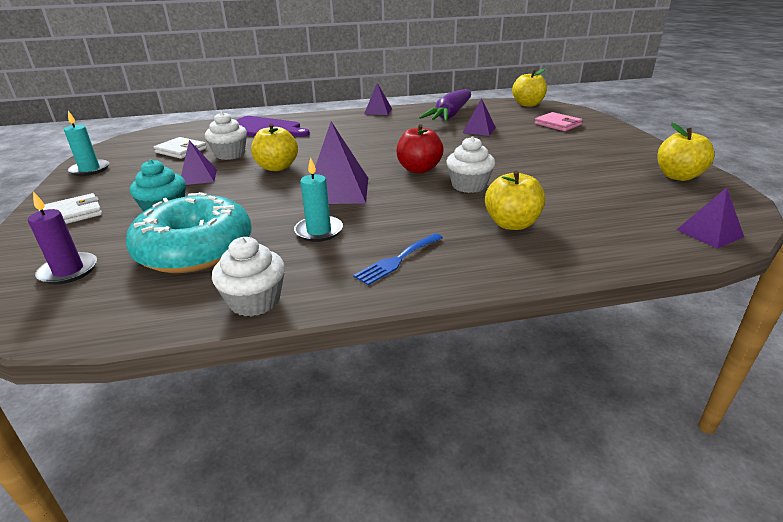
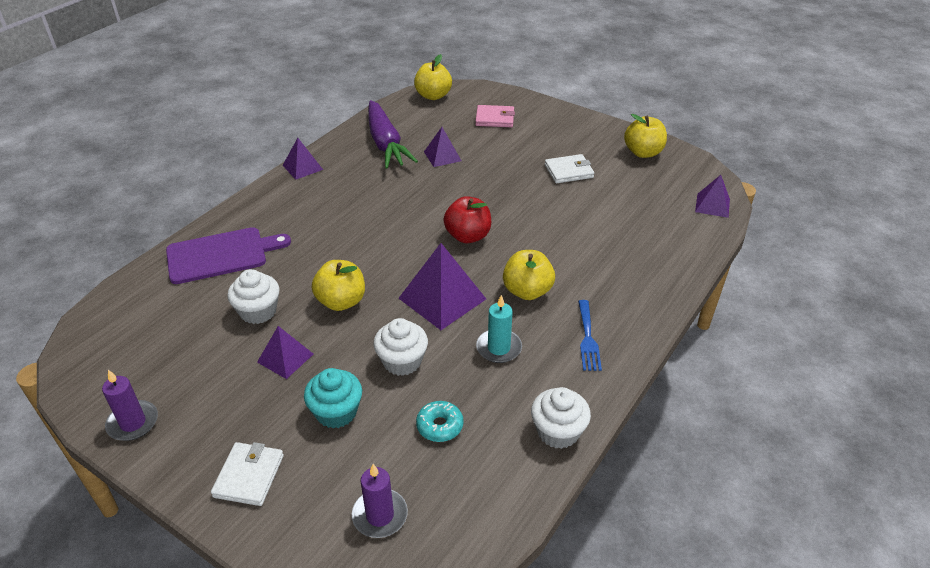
camera: 45 degrees left, 10 degrees up
turquoise candle [64,111,109,176] -> purple candle [102,370,158,441]
turquoise donut [126,192,252,273] -> turquoise donut [416,401,463,442], size x0.41
white wallet [153,137,207,159] -> white wallet moved to [545,154,594,183]
white cupcake [446,136,495,193] -> white cupcake moved to [373,318,428,376]
yellow apple [485,170,545,230] -> yellow apple moved to [503,250,555,300]

